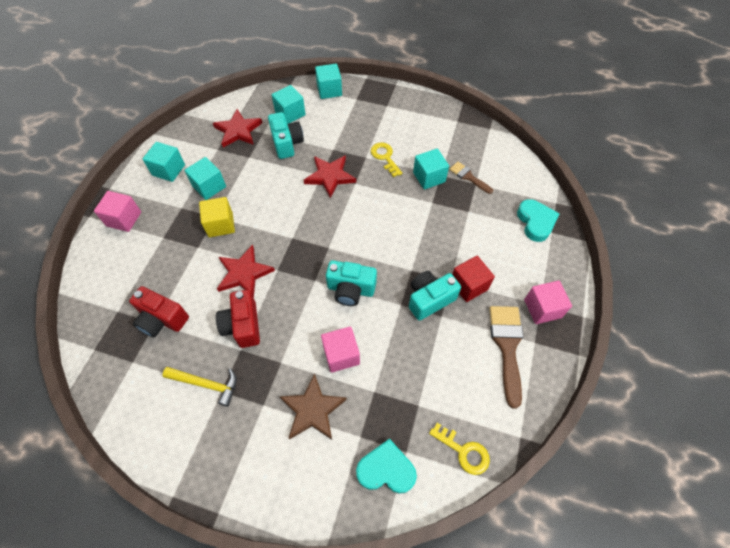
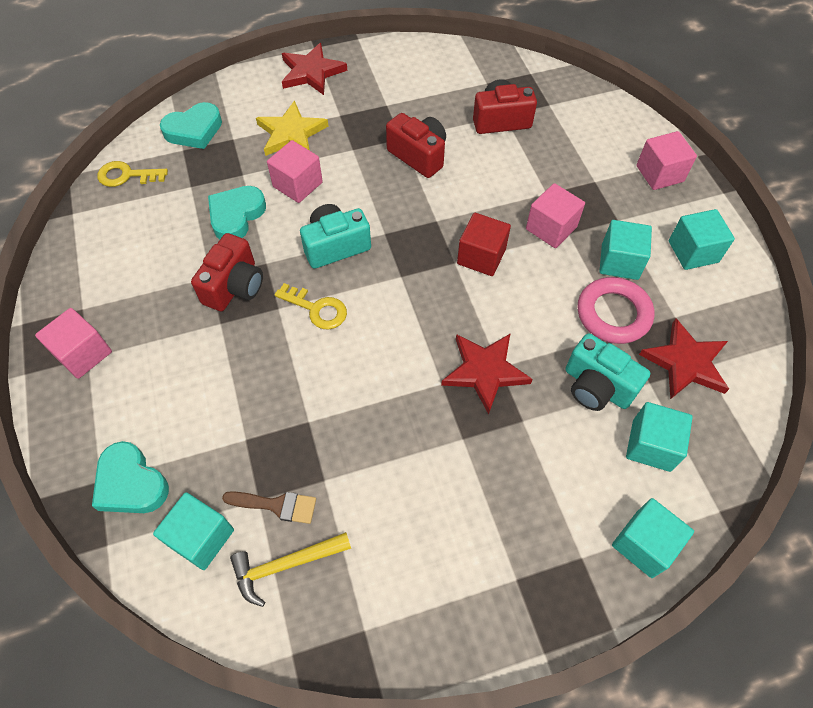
camera: 145 degrees right, 0 degrees up
yellow hammer [162,367,237,407] -> yellow hammer moved to [230,532,351,607]
yellow cube [199,197,235,237] -> pink cube [526,183,585,248]
red star [217,245,275,298] -> red star moved to [282,43,347,95]
brown star [279,373,347,440] -> yellow star [256,100,328,156]
yellow key [371,143,402,177] -> yellow key moved to [274,283,347,329]
turquoise camera [409,271,461,321] -> red camera [191,233,263,311]
turquoise cube [413,149,449,190] -> turquoise cube moved to [153,492,234,570]
red cube [452,256,495,302] -> red cube moved to [457,213,511,276]
brown brush [489,306,524,409] -> none
none -> turquoise heart [208,186,266,239]
none -> pink ring [578,277,654,344]

